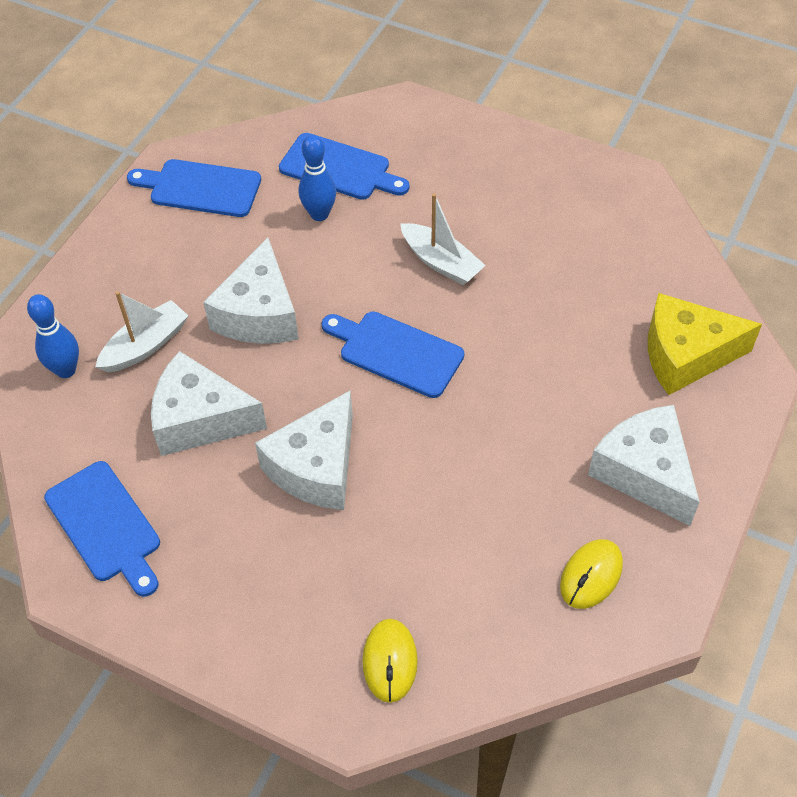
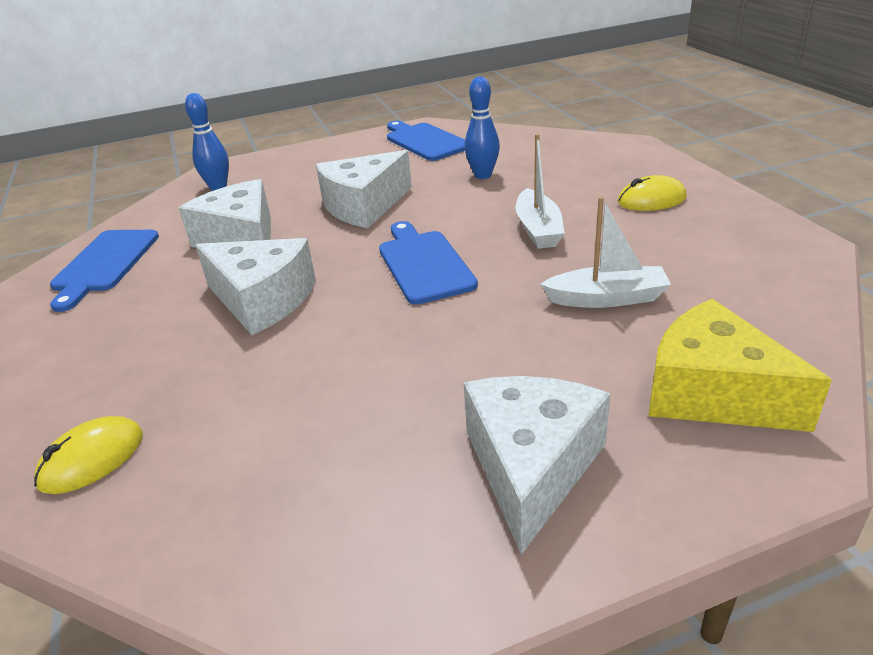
camera: 45 degrees right, 20 degrees down
white boat [95,291,188,372] -> white boat moved to [540,197,671,308]
white cheese [255,390,353,510] -> white cheese turned 135 degrees counterclockwise [195,238,316,335]
blue cutting board [279,133,410,200] -> none
yellow mouse [560,539,623,609] -> yellow mouse moved to [618,175,687,211]

